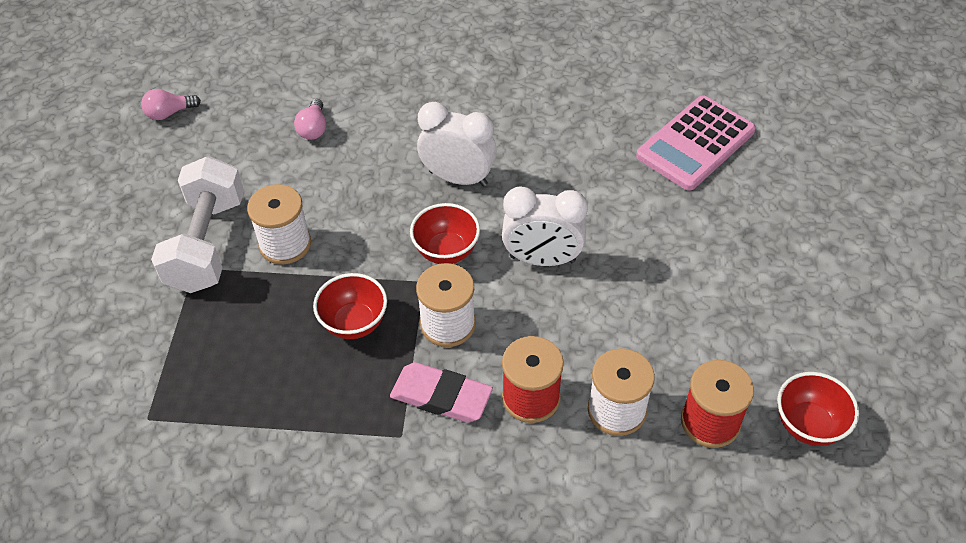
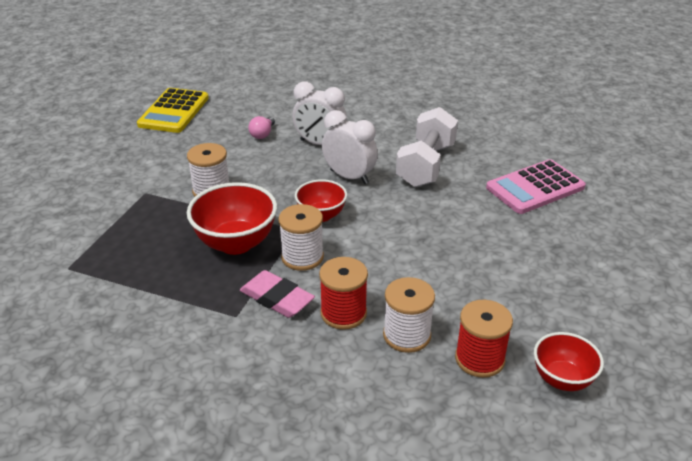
camera: 15 degrees right, 15 degrees down
pink light bulb [141,89,201,120] -> yellow calculator [137,88,209,133]
white dumbbell [151,156,244,293] -> white dumbbell moved to [396,107,458,187]
red bowl [313,273,387,339] -> red bowl [187,182,277,255], size x1.60
white clock [502,186,588,266] -> white clock moved to [292,81,347,145]

